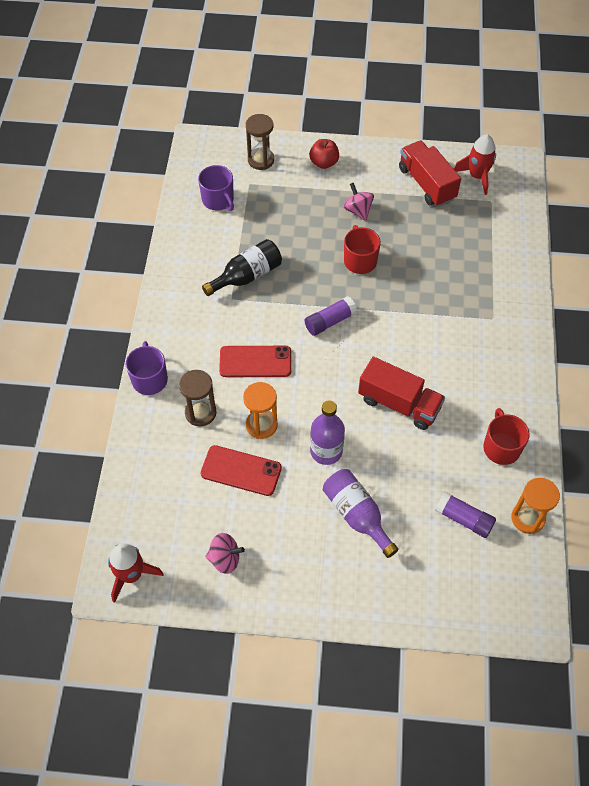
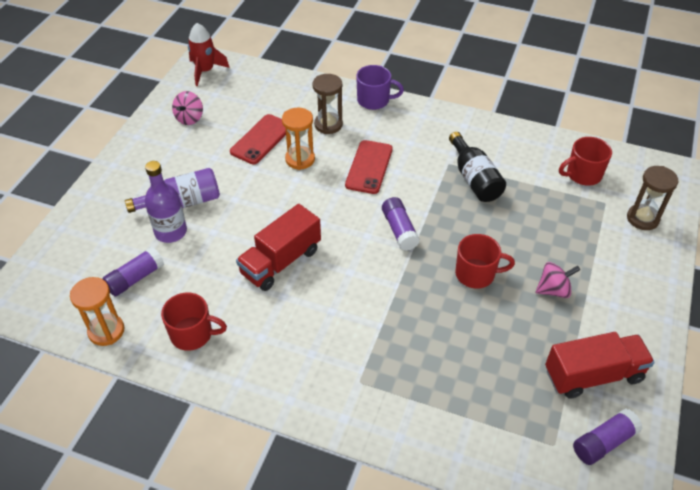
camera: 105 degrees right, 10 degrees down
purple mug [198,165,234,211] -> red mug [559,137,612,185]
red apple [309,139,339,169] -> none
purple bottle [310,400,345,465] -> purple bottle moved to [145,161,187,243]
red rocket [454,134,496,195] -> purple glue stick [573,409,643,465]

